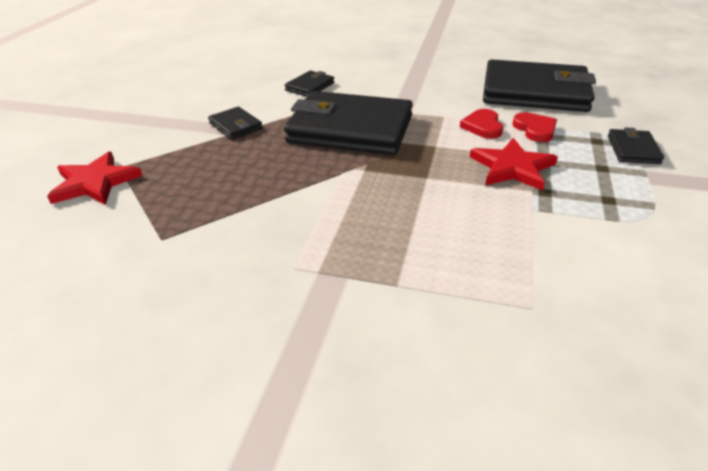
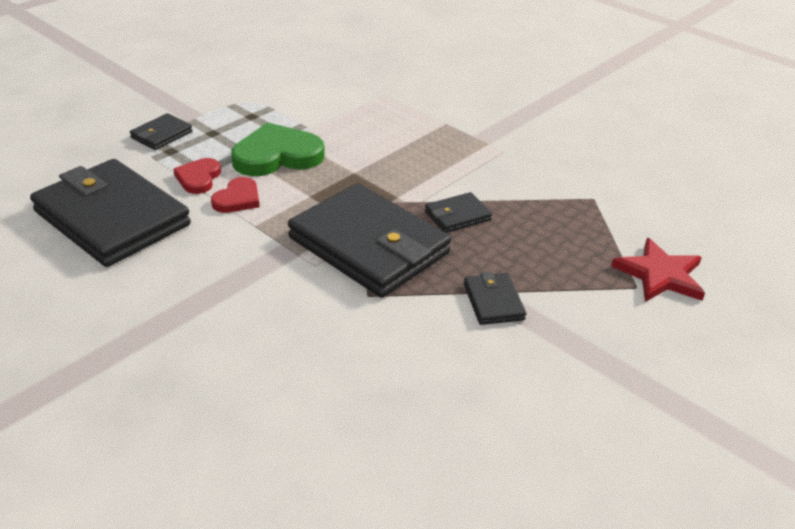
camera: 155 degrees left, 0 degrees up
black wallet [285,71,334,97] -> black wallet moved to [425,192,492,233]
red star [470,138,558,191] -> green heart [231,122,325,176]

